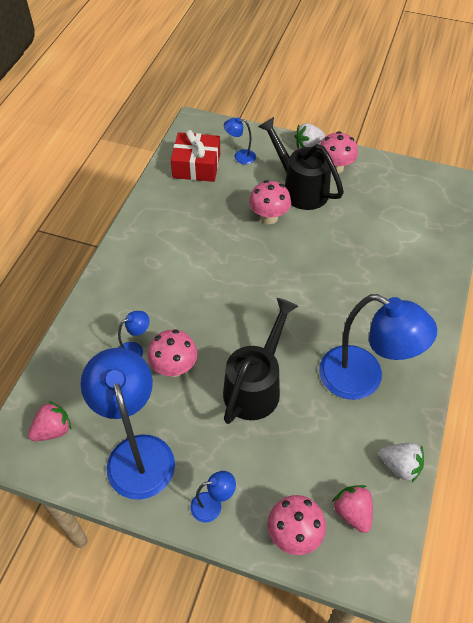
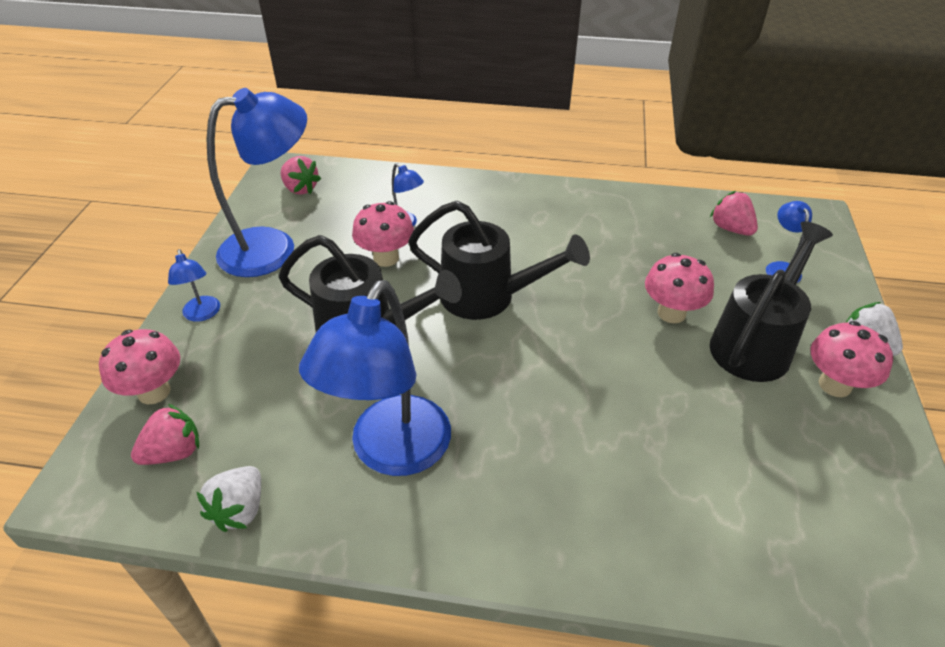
camera: 80 degrees right, 10 degrees down
red gift [171,130,220,182] -> pink strawberry [710,191,758,236]
none -> black watering can [408,201,590,320]

